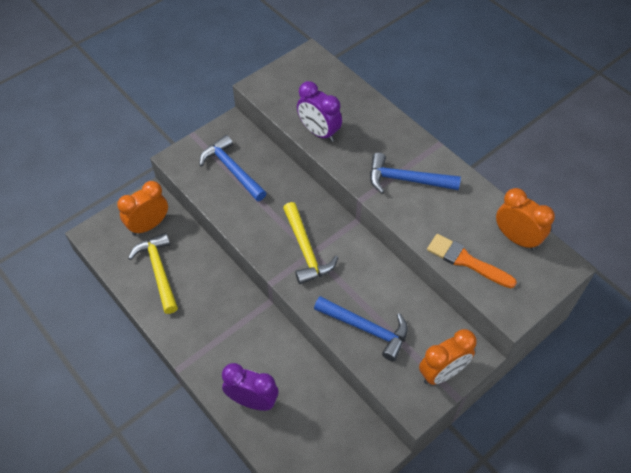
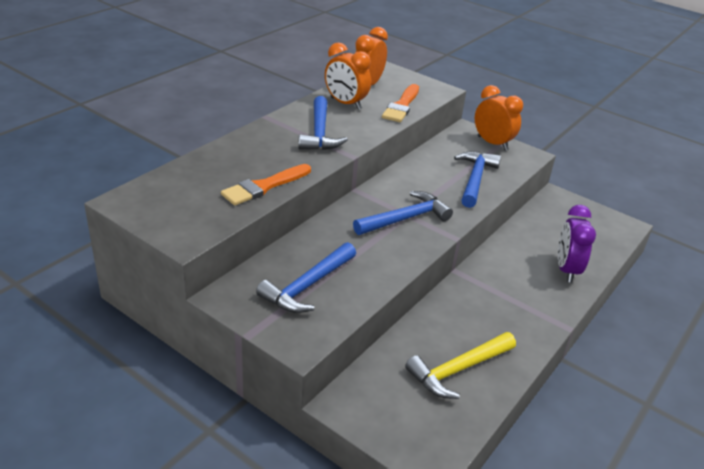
camera: 105 degrees left, 20 degrees down
orange clock [117,181,168,236] -> orange clock moved to [325,42,371,110]
yellow hammer [283,202,339,284] -> blue hammer [353,191,453,235]
purple clock [297,81,342,142] -> orange brush [221,164,311,205]

